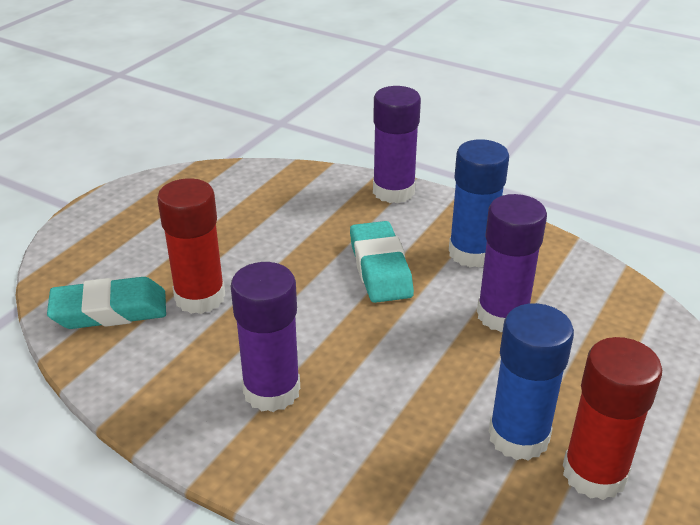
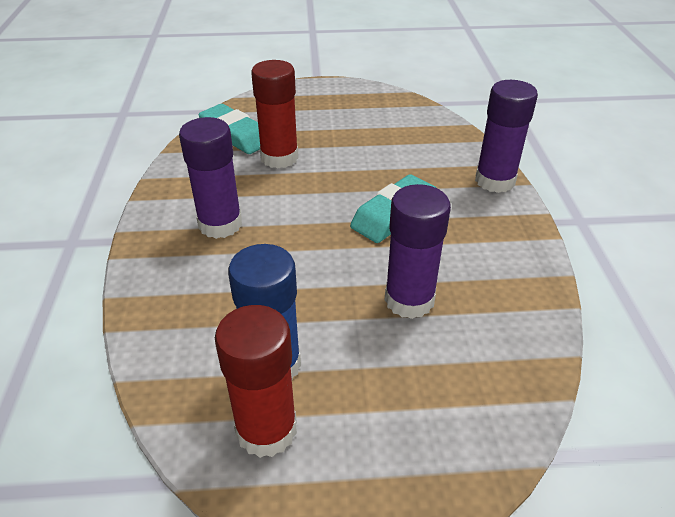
camera: 55 degrees right, 5 degrees up
blue glue stick [449,139,509,268] -> none

